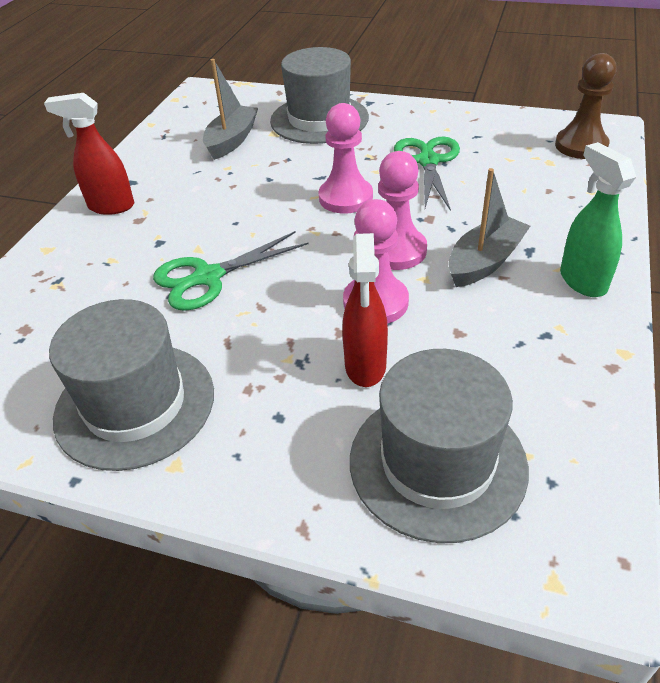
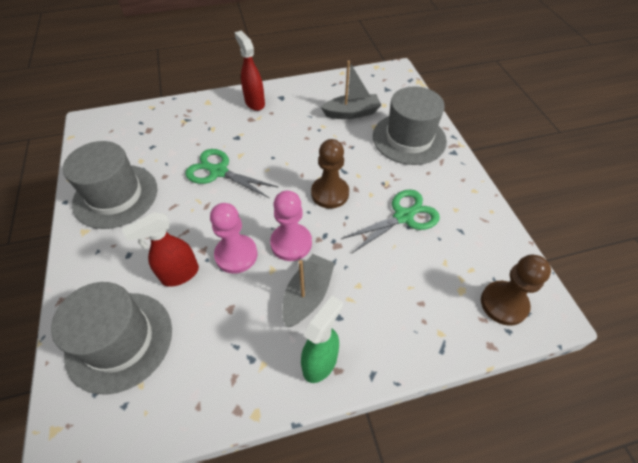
camera: 55 degrees right, 10 degrees up
pink pawn [318,103,373,214] -> brown pawn [311,139,349,209]
grey boat [448,168,530,287] -> grey boat turned 75 degrees counterclockwise [282,254,335,327]

